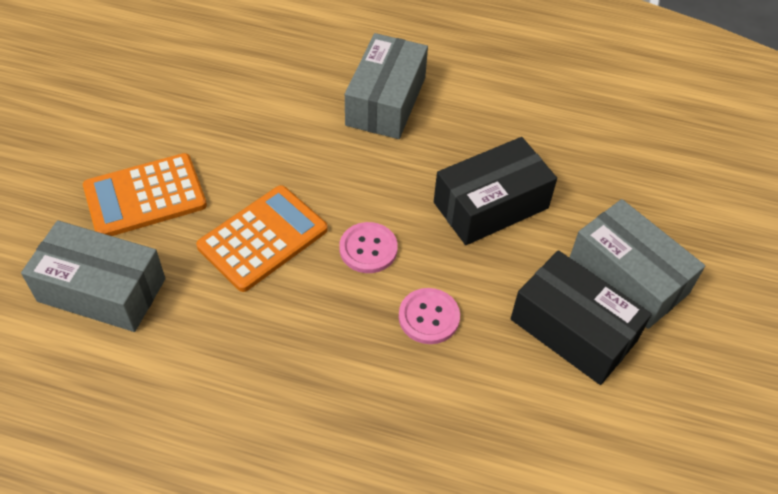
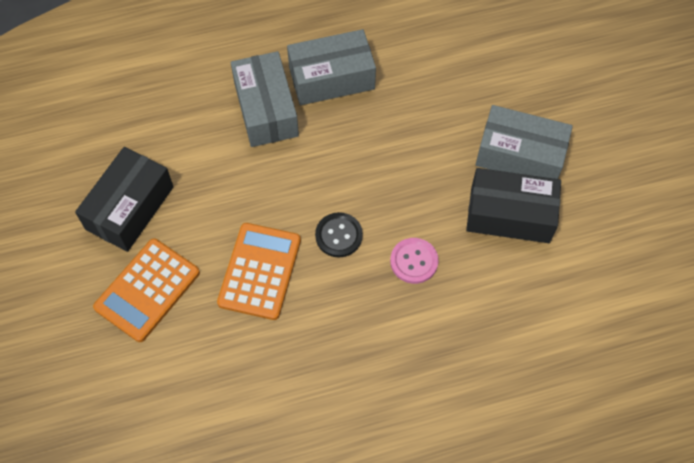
camera: 30 degrees left, 10 degrees up
grey box [21,220,166,332] -> grey box moved to [287,29,376,105]
pink button [339,222,398,273] -> black button [315,212,363,257]
black box [434,137,557,245] -> black box moved to [75,147,174,252]

